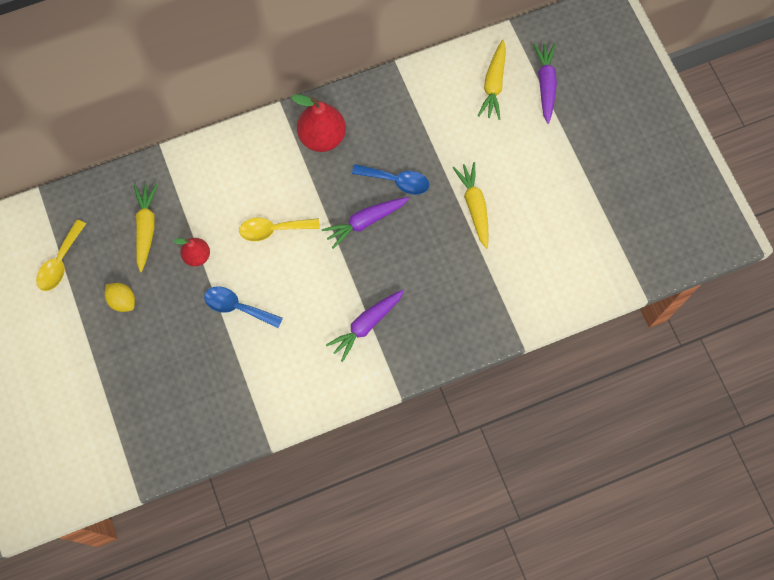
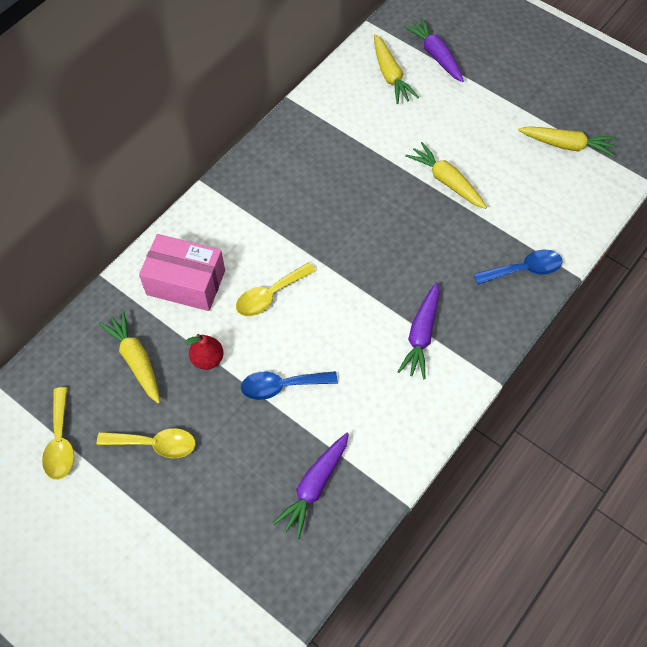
camera: 30 degrees left, 10 degrees down
yellow lemon [105,283,135,312] -> yellow spoon [97,428,196,458]
red pear [291,94,346,152] -> none
purple carrot [322,197,409,249] -> purple carrot moved to [273,433,349,539]
blue spoon [352,164,429,195] -> blue spoon moved to [474,249,562,285]
none -> pink box [139,234,225,311]
none -> yellow carrot [518,126,616,157]

